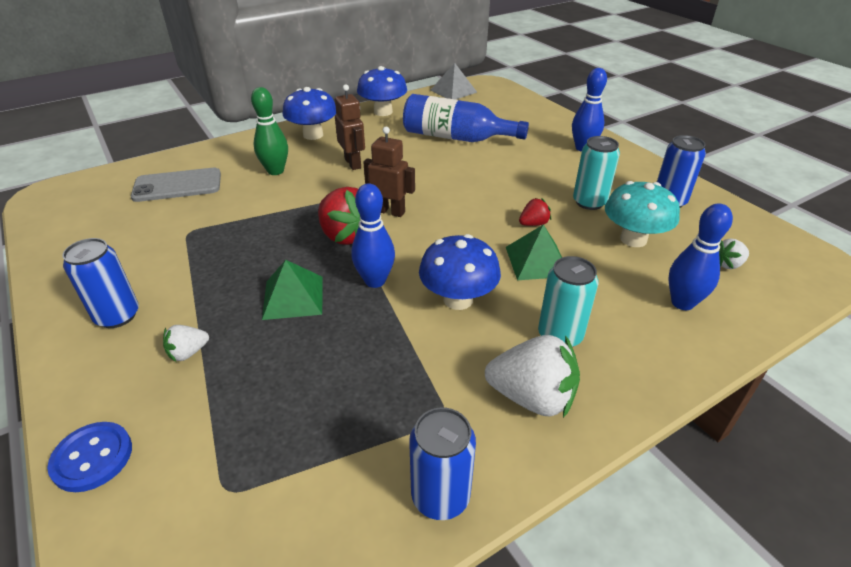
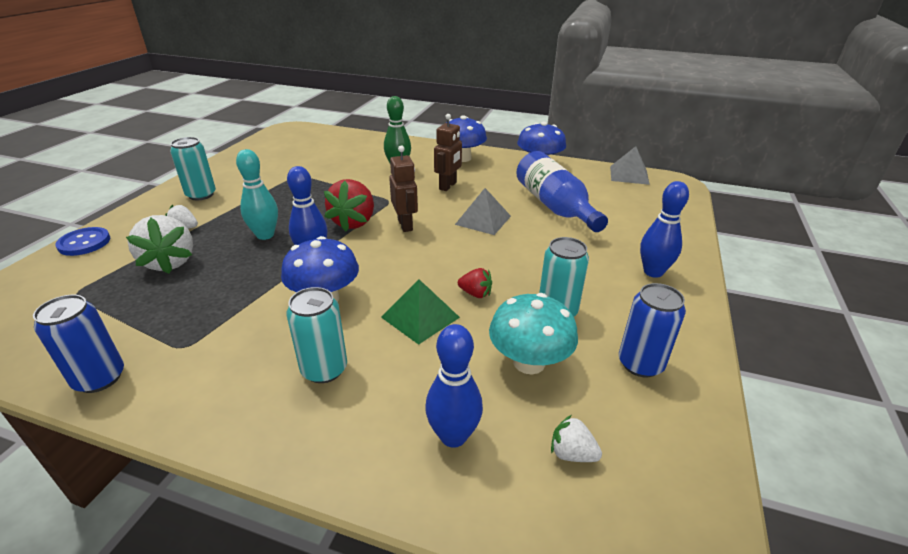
camera: 50 degrees right, 5 degrees down
blue can [62,238,139,328] -> turquoise can [170,137,216,200]
grey phone [131,168,221,202] -> none
green pyramid [262,260,323,320] -> turquoise bowling pin [236,149,278,240]
white strawberry [485,335,580,418] -> white strawberry moved to [126,215,193,274]
none -> grey pyramid [455,188,511,235]

